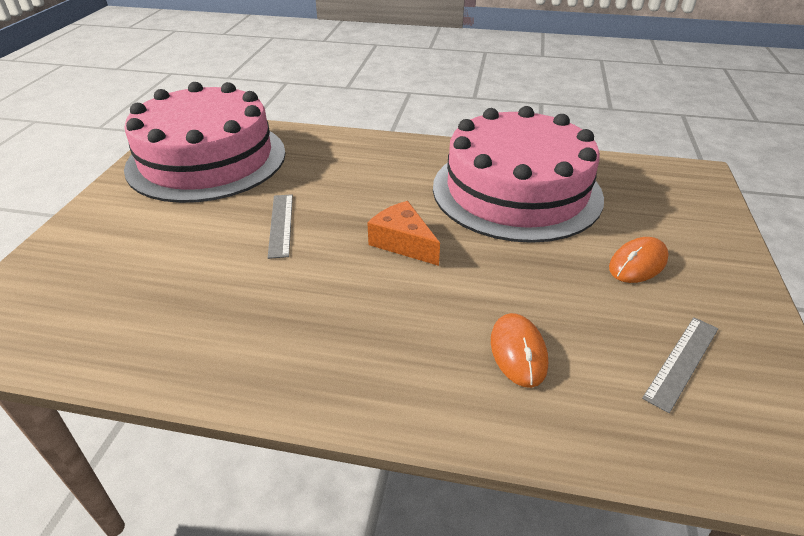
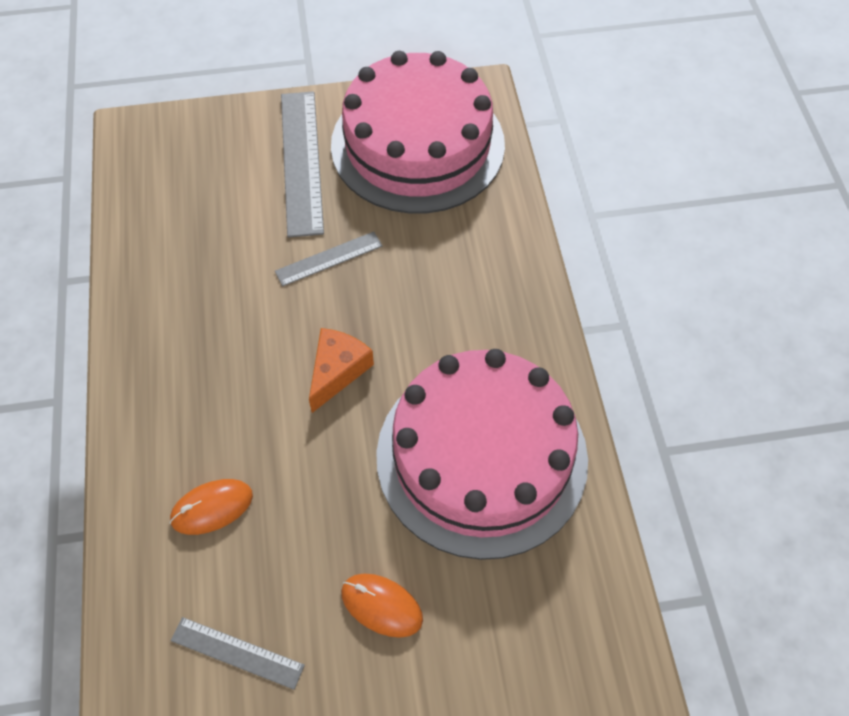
camera: 70 degrees right, 20 degrees up
none -> grey ruler [281,91,324,238]

